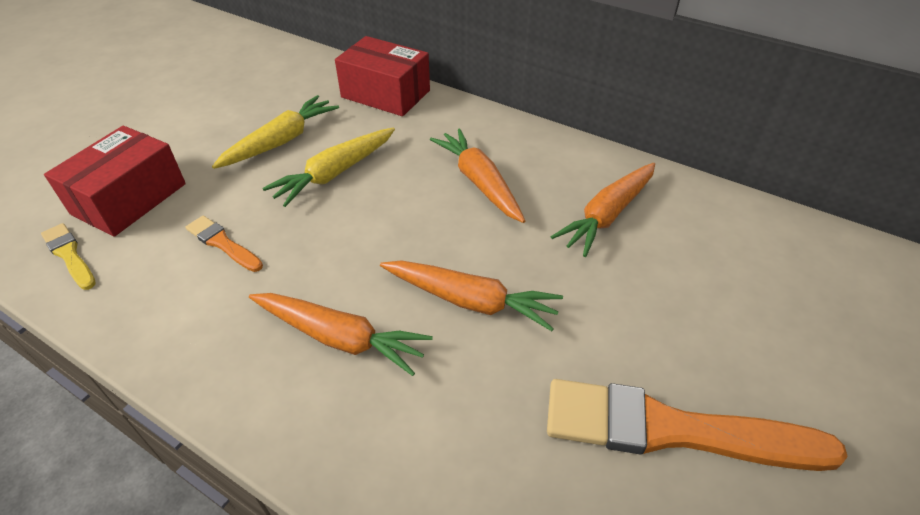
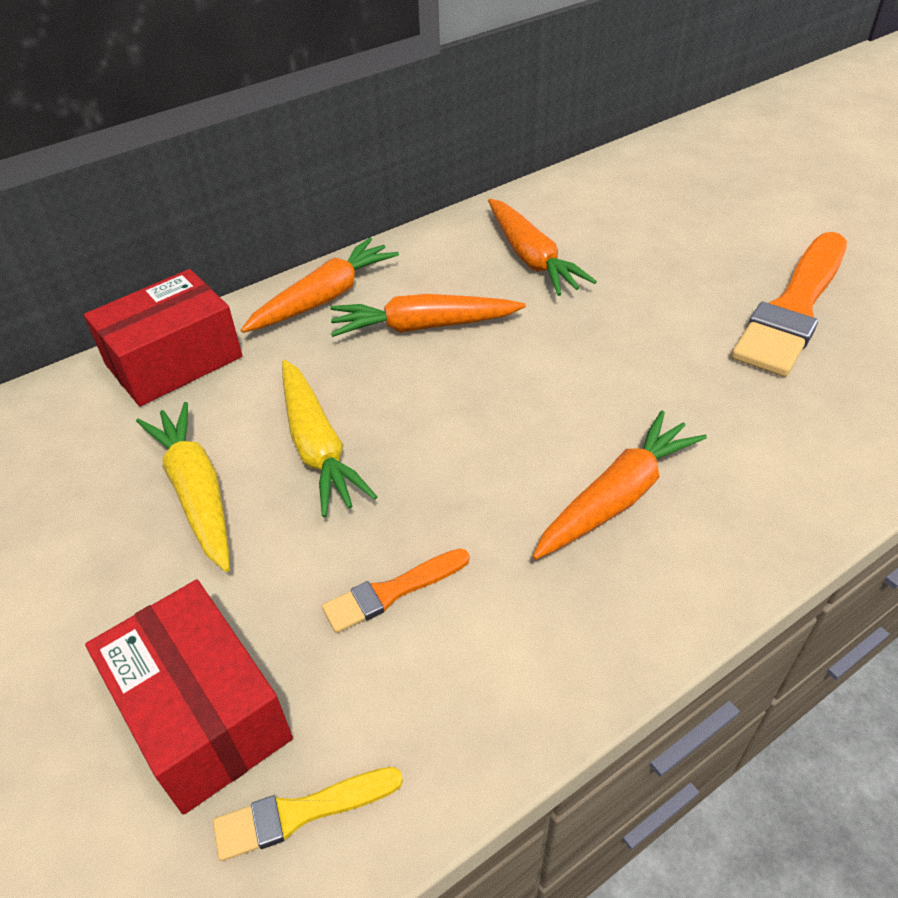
camera: 65 degrees left, 0 degrees up
orange carrot [380,260,563,331] -> orange carrot moved to [241,238,399,333]

